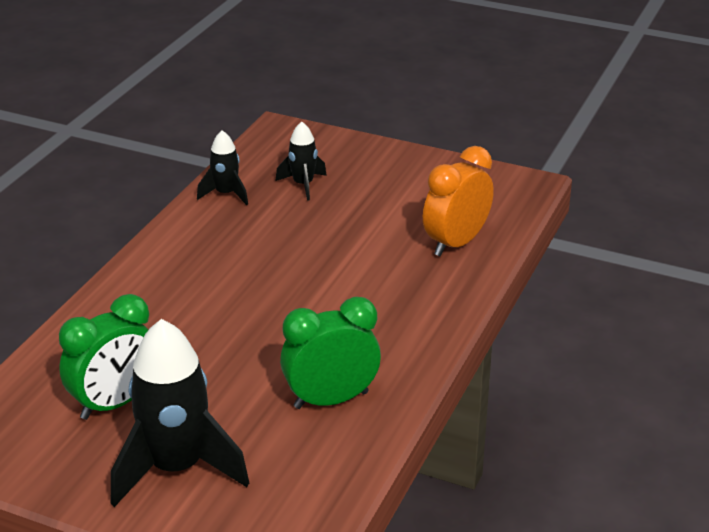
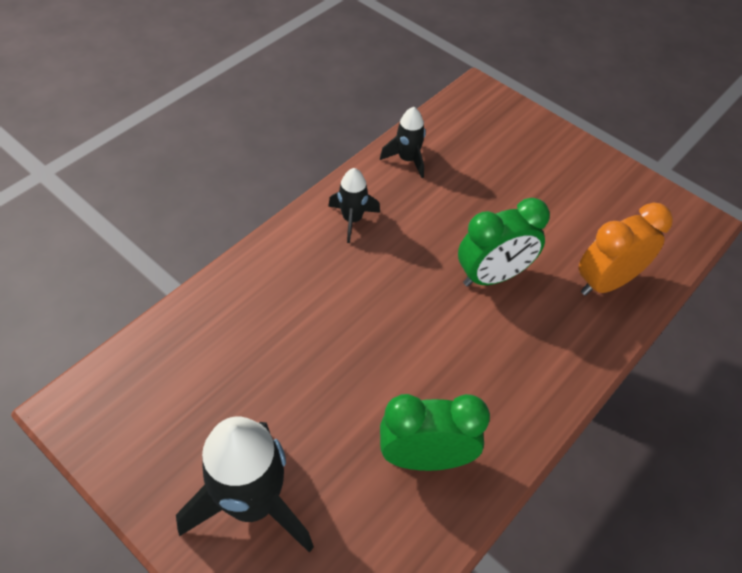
camera: 15 degrees right, 20 degrees up
green clock [59,294,149,420] -> green clock moved to [458,198,550,287]
black rocket [275,122,327,201] -> black rocket moved to [328,168,380,243]

